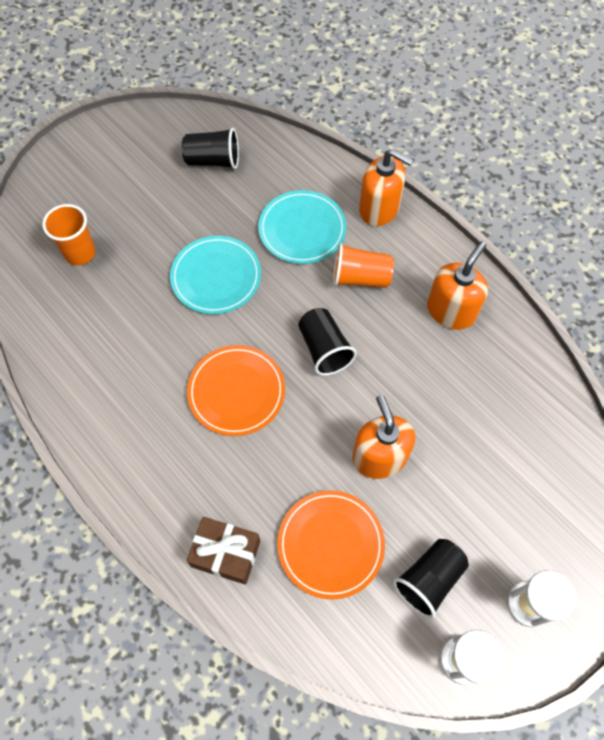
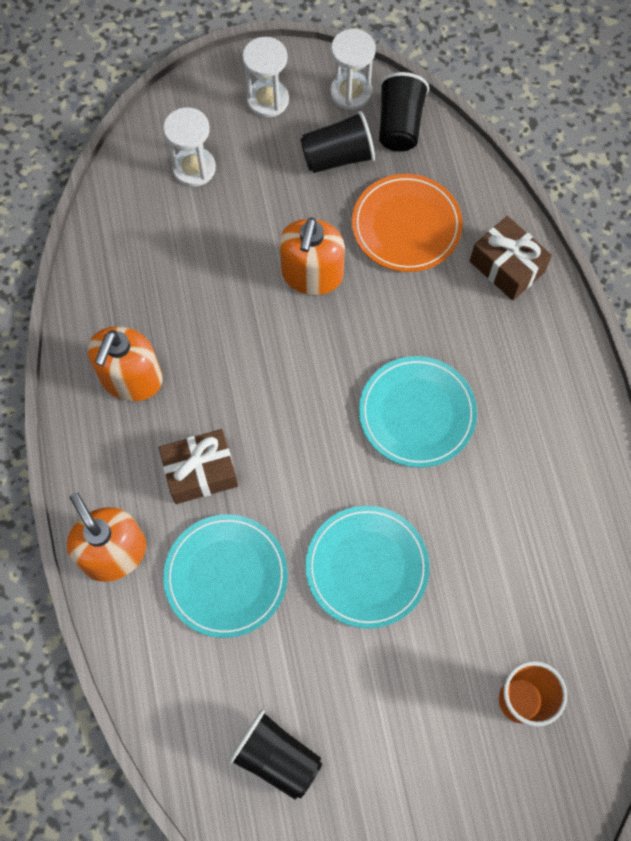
camera: 150 degrees left, 5 degrees up
orange plate [187,345,285,436] -> turquoise plate [359,356,477,468]
black cup [298,308,357,376] -> black cup moved to [379,72,429,152]
orange cup [333,243,394,288] -> brown gift [159,429,238,504]
orange soap dispenser [427,241,488,330] -> orange soap dispenser turned 45 degrees counterclockwise [88,326,163,401]
none -> white hourglass [163,107,216,187]

